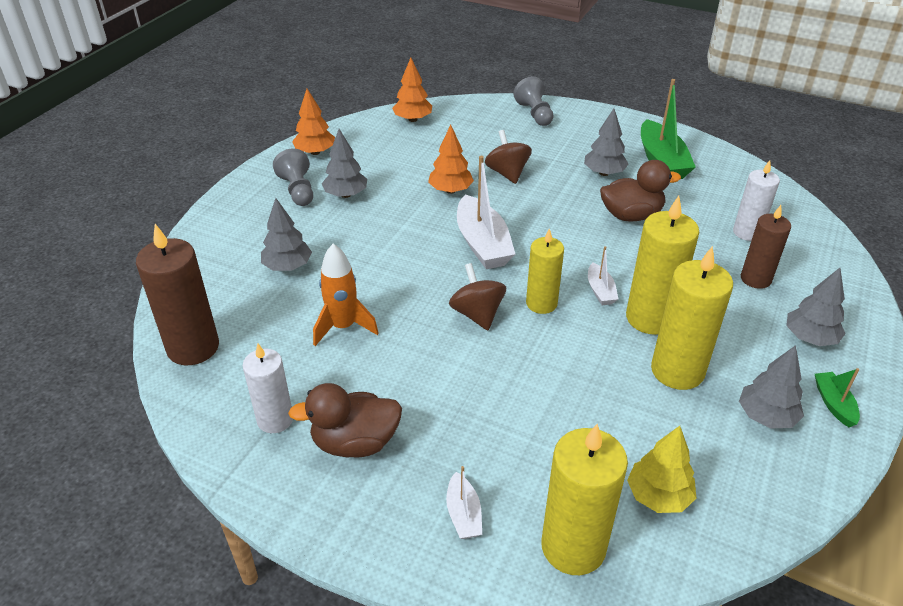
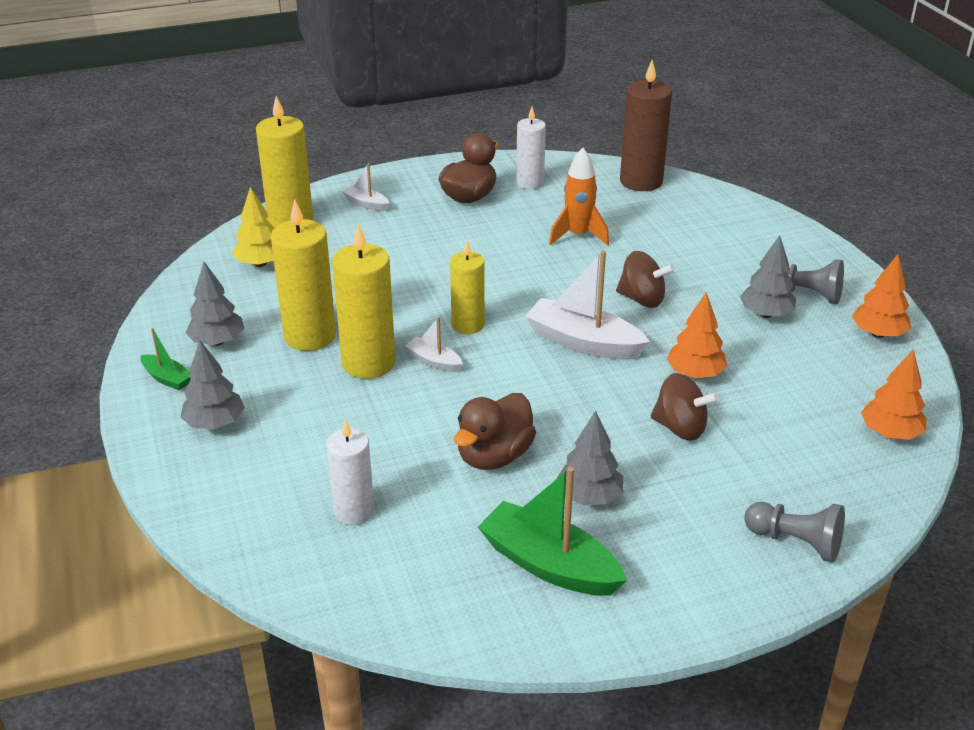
camera: 135 degrees right, 5 degrees down
grey tree [261,198,312,271] -> none
brown spinning top [449,263,506,330] -> brown spinning top moved to [616,251,675,308]
brown candle [741,205,791,289] -> none

